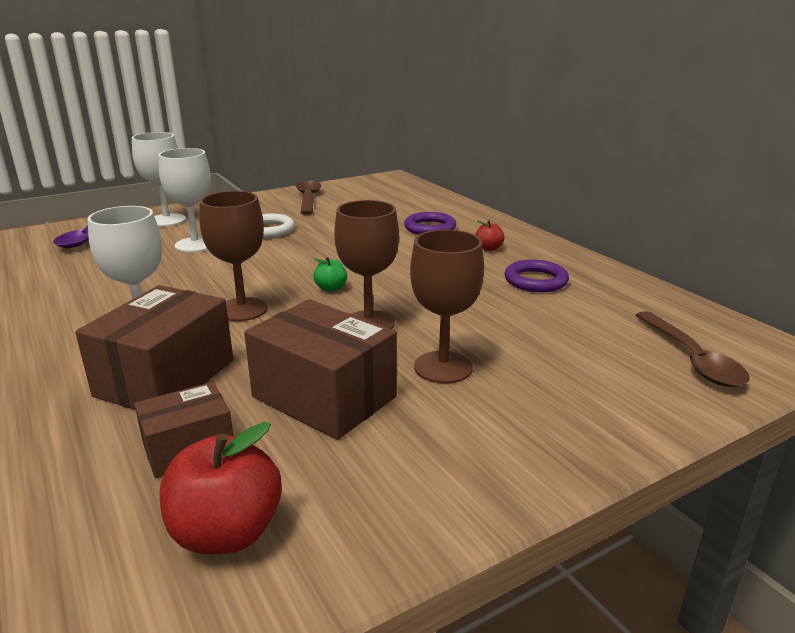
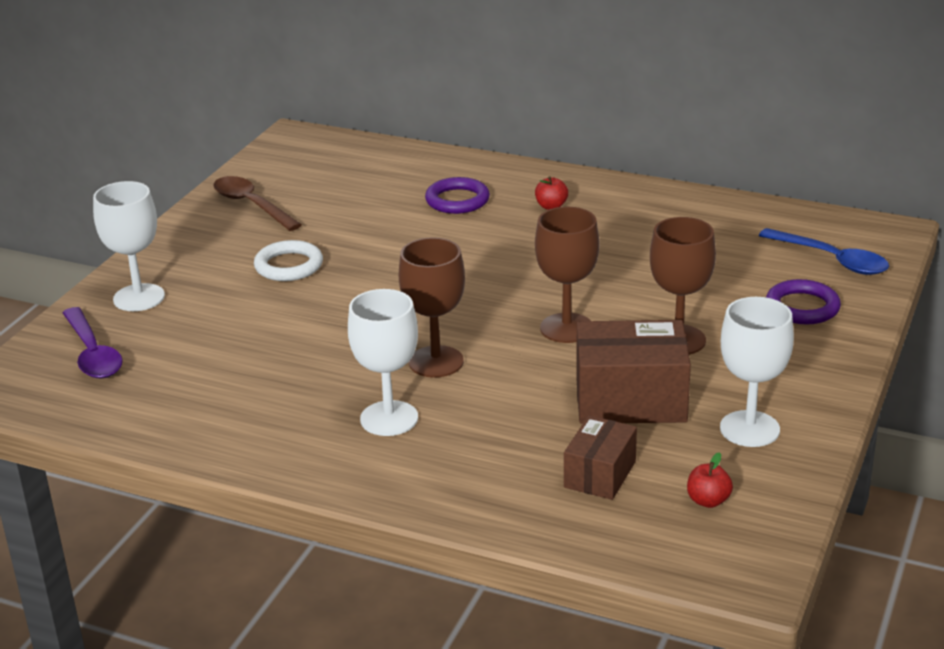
camera: 35 degrees left, 5 degrees up
brown box [75,285,233,409] -> none
white goblet [158,148,211,252] -> white goblet moved to [720,297,794,447]
red apple [160,422,282,554] -> red apple [687,452,733,508], size x0.52
green apple [313,257,347,292] -> none
purple ring [505,260,569,292] -> purple ring moved to [766,279,841,324]
brown spoon [636,311,750,387] -> blue spoon [758,228,889,275]

